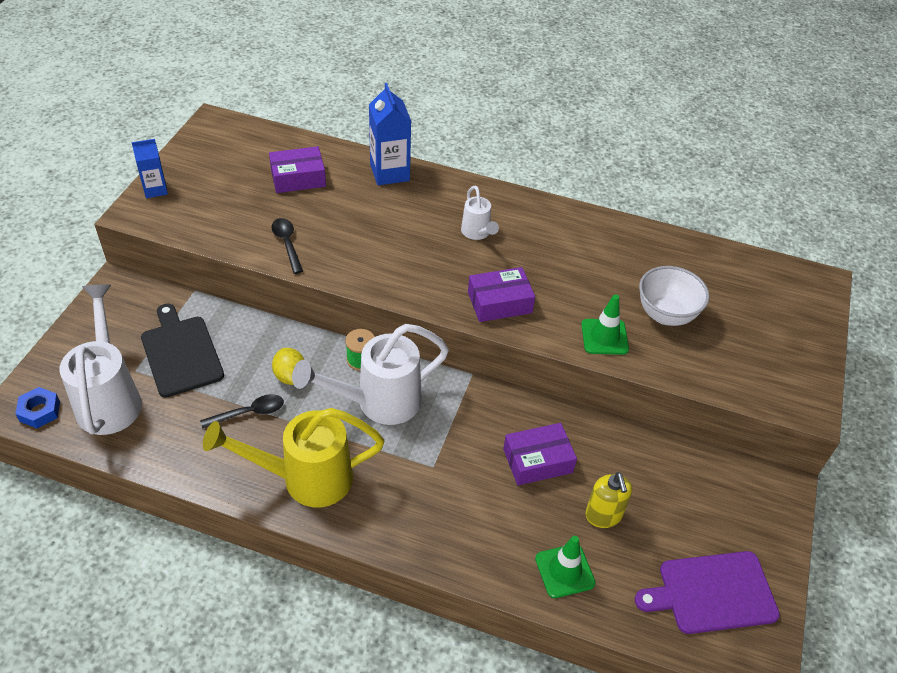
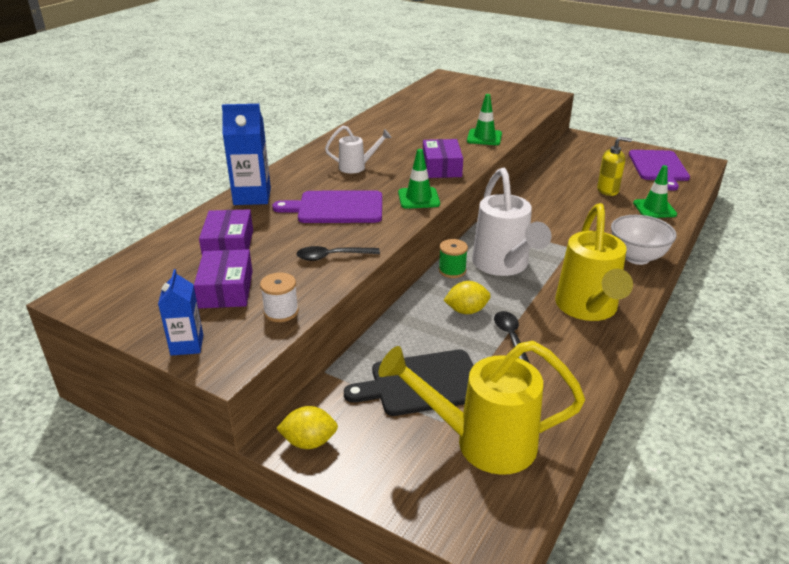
camera: 75 degrees left, 15 degrees down
blue nut [15,387,60,428] -> none
white watering can [60,284,142,435] -> yellow watering can [378,341,585,475]
purple box [503,423,577,485] -> purple box moved to [194,249,252,308]
white bowl [639,266,710,326] -> white bowl moved to [611,215,677,265]
none -> white spool [260,273,299,322]
none -> purple cutting board [272,190,382,223]
none -> yellow lemon [276,406,338,449]
none -> green traffic cone [398,149,440,209]

